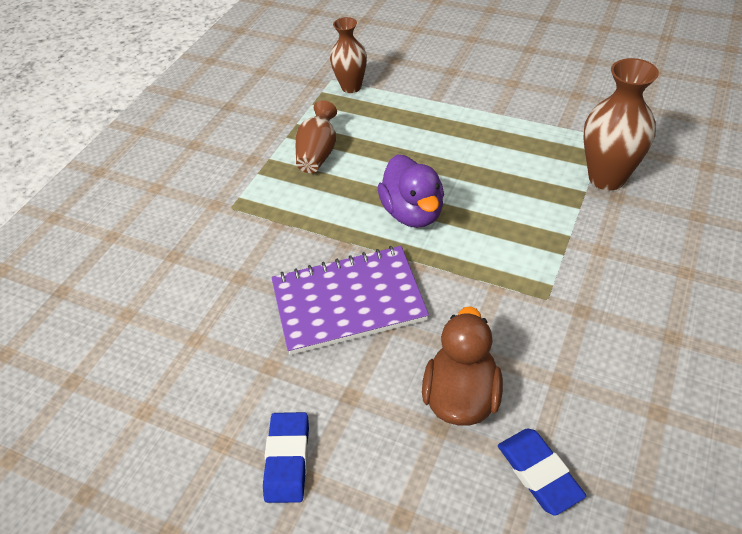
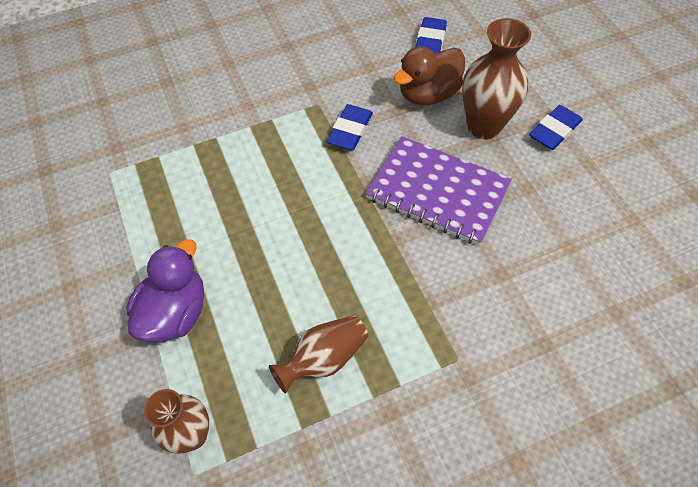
camera: 140 degrees left, 10 degrees up
purple duck [378,154,444,228] -> purple duck moved to [126,239,204,343]
brown vase [583,58,659,191] -> brown vase moved to [462,18,531,140]
none -> blue eraser [326,104,373,150]

